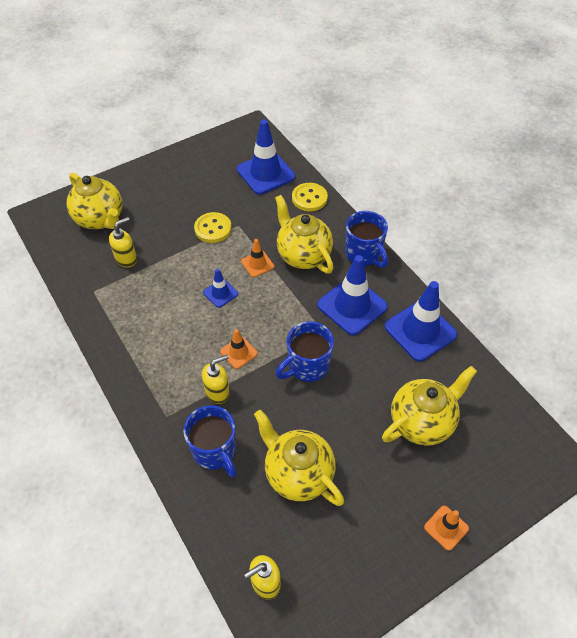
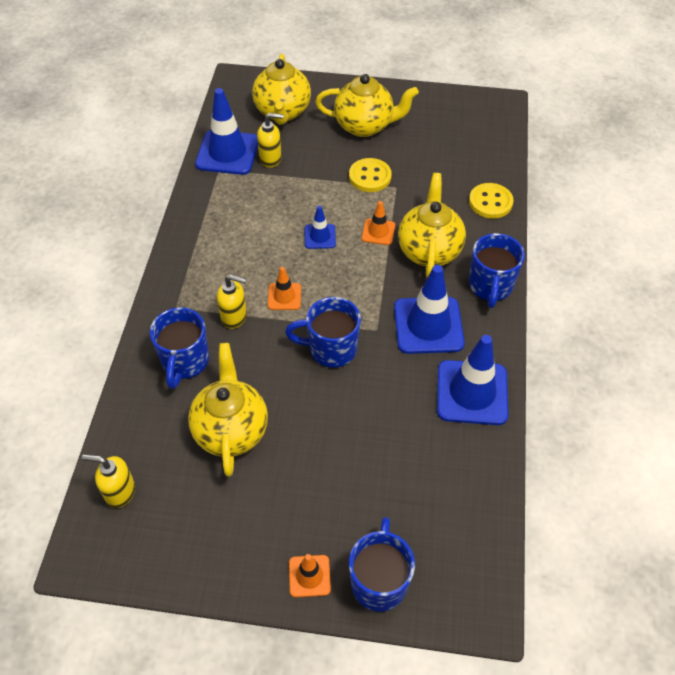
camera: 40 degrees right, 0 degrees up
blue traffic cone [237,119,295,195] -> blue traffic cone moved to [195,88,258,175]
yellow teapot [382,366,477,446] -> yellow teapot moved to [315,74,419,137]
none -> blue mug [349,517,415,612]

